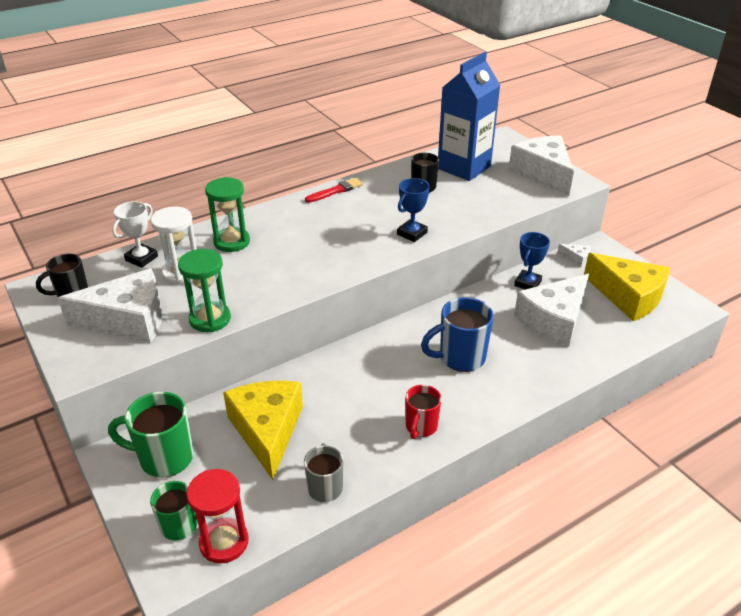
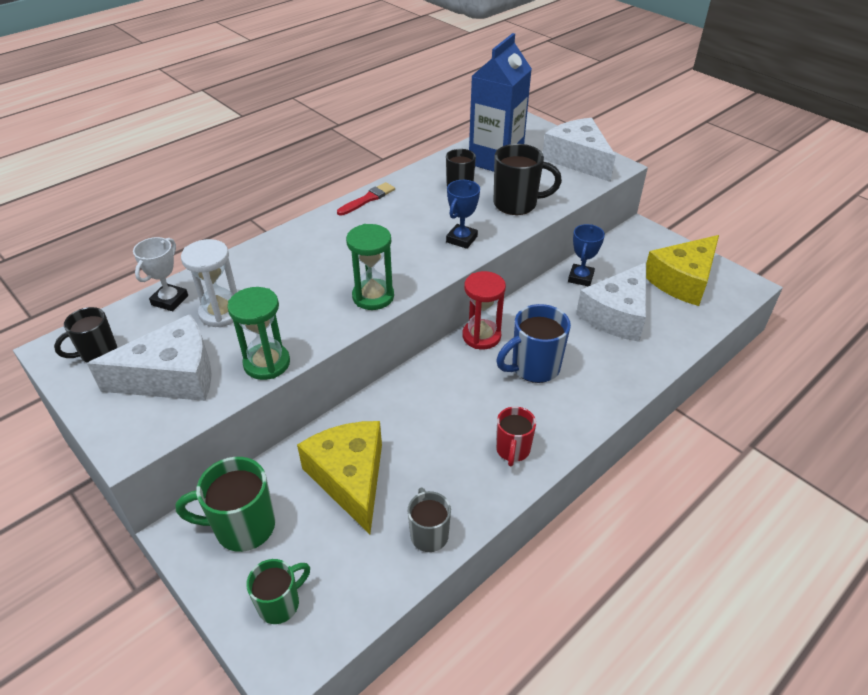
camera: 10 degrees left, 5 degrees up
red hourglass [186,469,249,564] -> red hourglass moved to [463,271,506,349]
green hourglass [205,177,250,252] -> green hourglass moved to [346,224,394,310]
white cheese [557,244,591,268] -> none
yellow cheese [584,253,670,321] -> yellow cheese turned 105 degrees clockwise [646,235,719,306]
none -> black mug [494,144,562,215]

